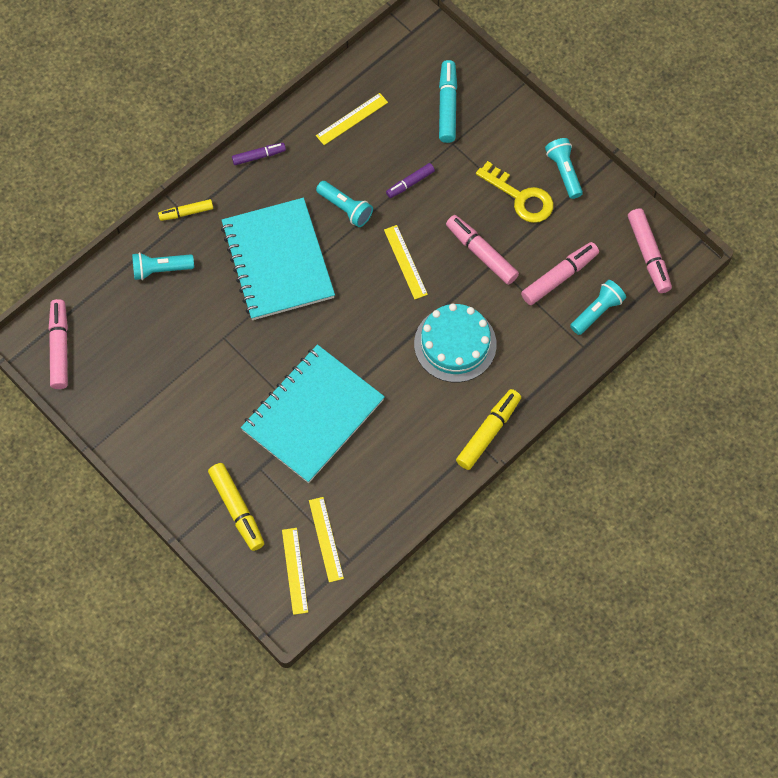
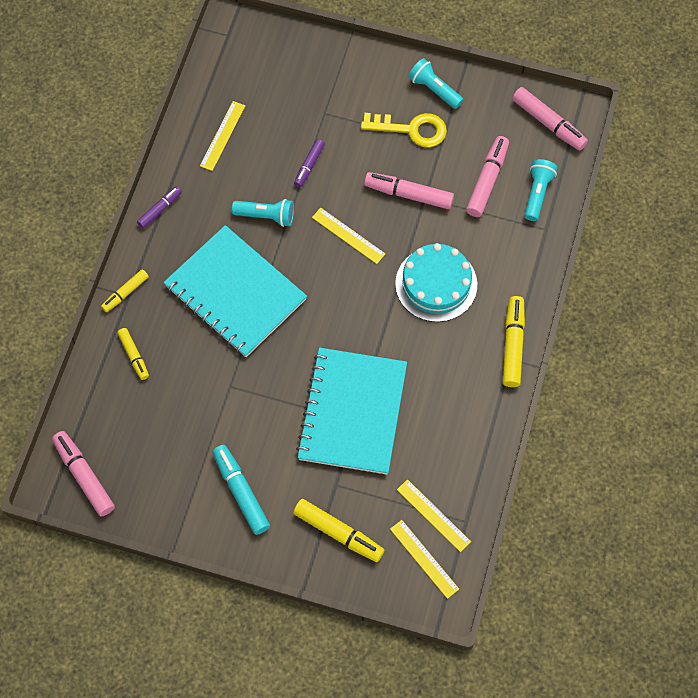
camera: 30 degrees left, 0 degrees up
turquoise flashlight [132,252,194,280] -> yellow marker [117,328,149,380]
turquoise marker [439,60,457,143] -> turquoise marker moved to [212,445,270,535]

